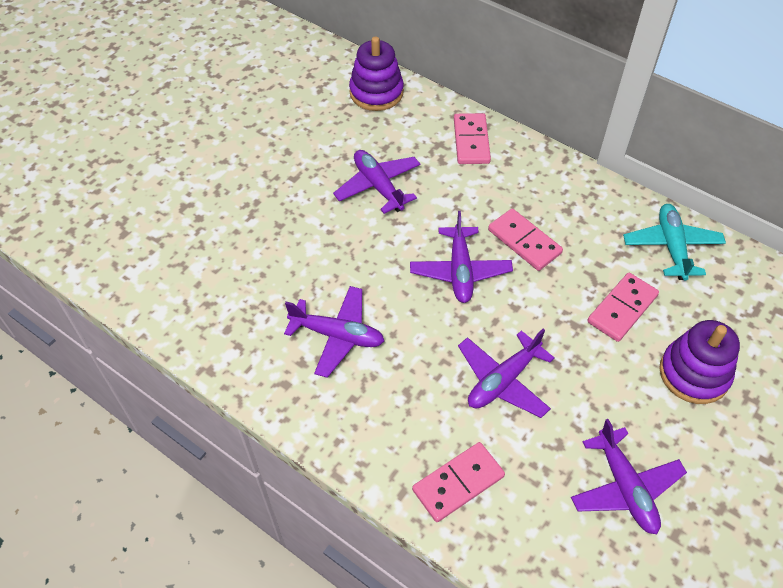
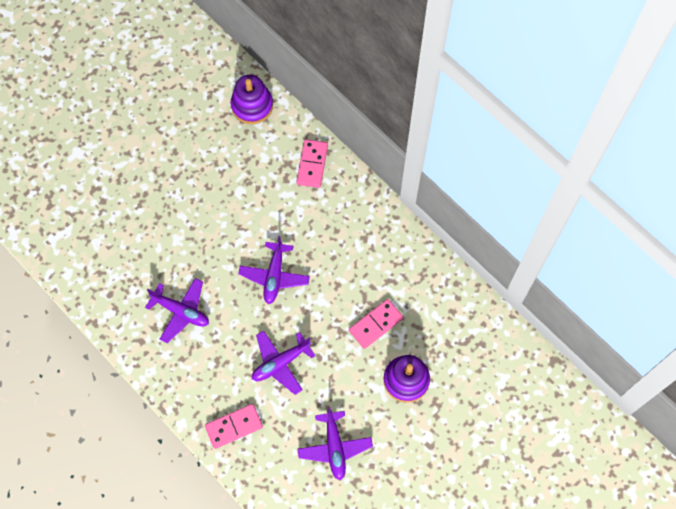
camera: 10 degrees right, 15 degrees up
purple plane [333,150,420,214] -> none
pink domino [488,208,563,271] -> none
turquoise plane [623,204,726,280] -> none

